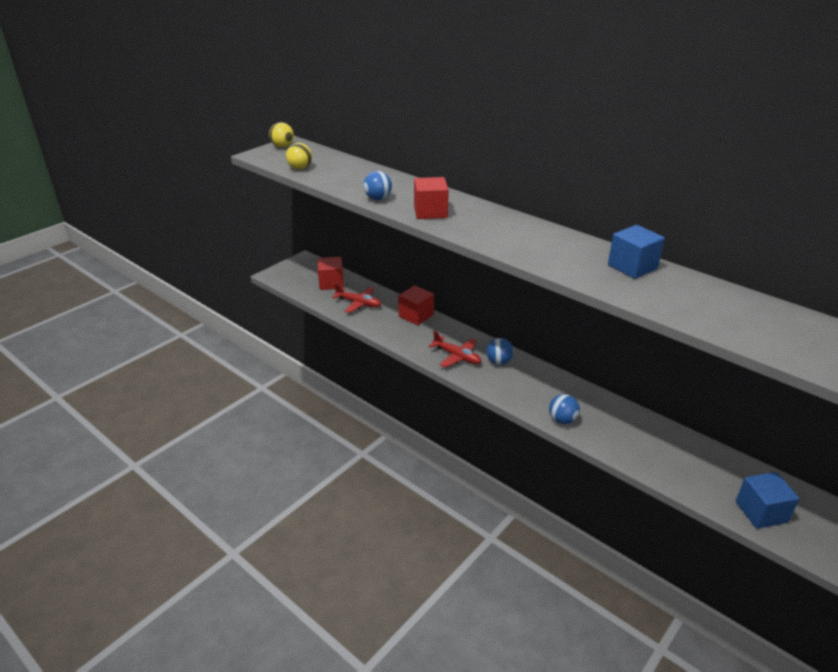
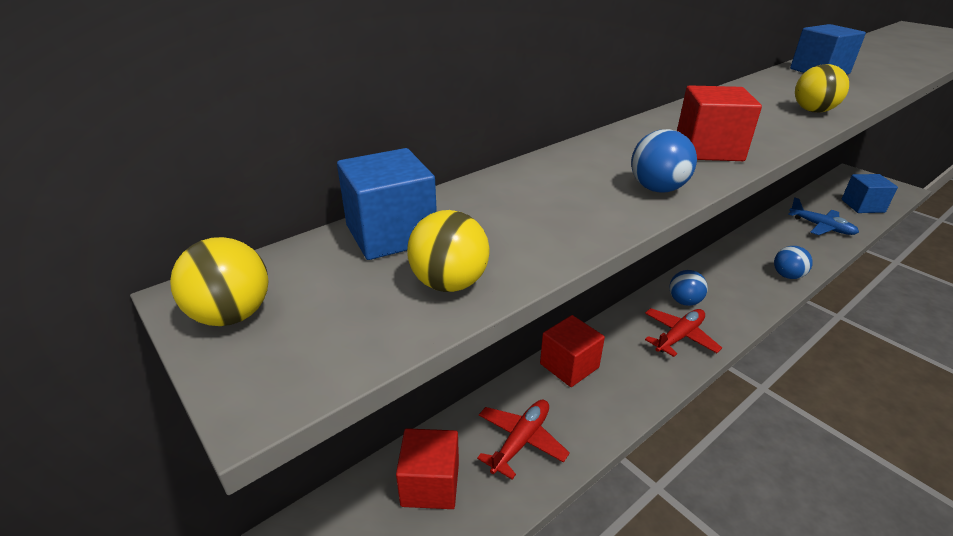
camera: 80 degrees left, 0 degrees up
none -> blue cube [337,148,437,260]
none -> blue plane [788,198,859,235]
none -> yellow ball [795,64,849,113]

